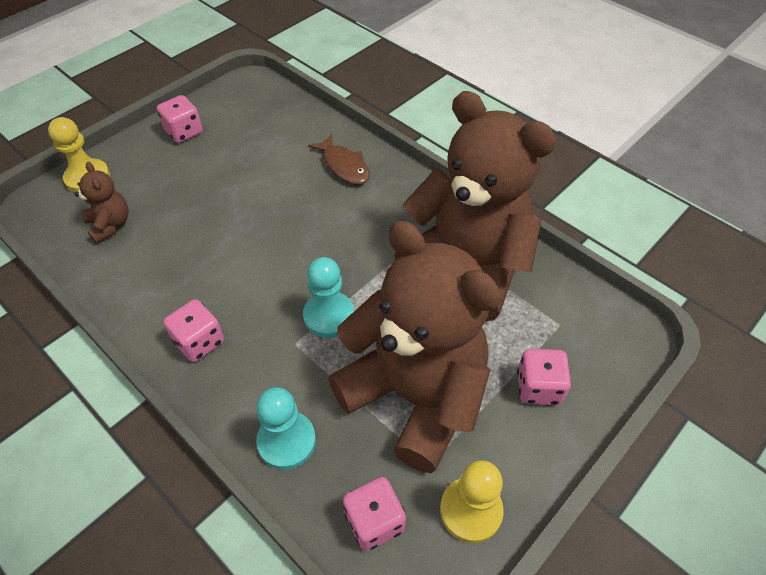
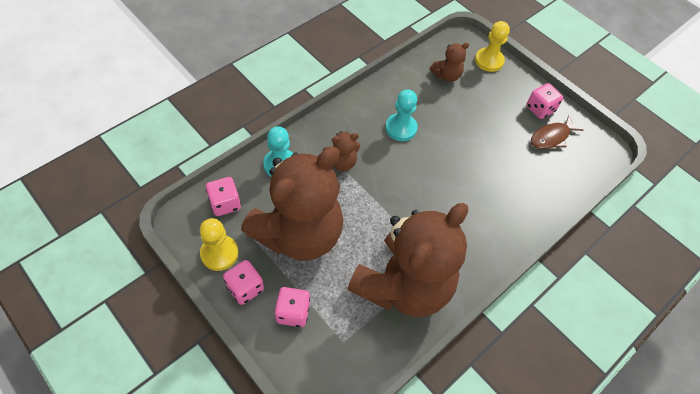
camera: 90 degrees right, 5 degrees up
pink dice [164,299,224,362] -> pink dice moved to [223,260,264,305]
turquoise pawn [303,257,354,338] -> turquoise pawn moved to [385,89,417,141]
brown fish [308,134,370,185] -> brown fish moved to [531,115,583,149]
none -> brown teddy bear [322,131,360,171]

